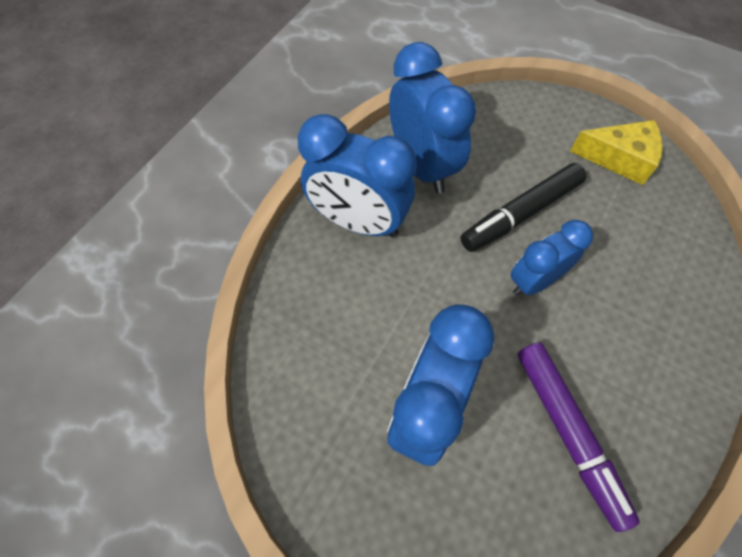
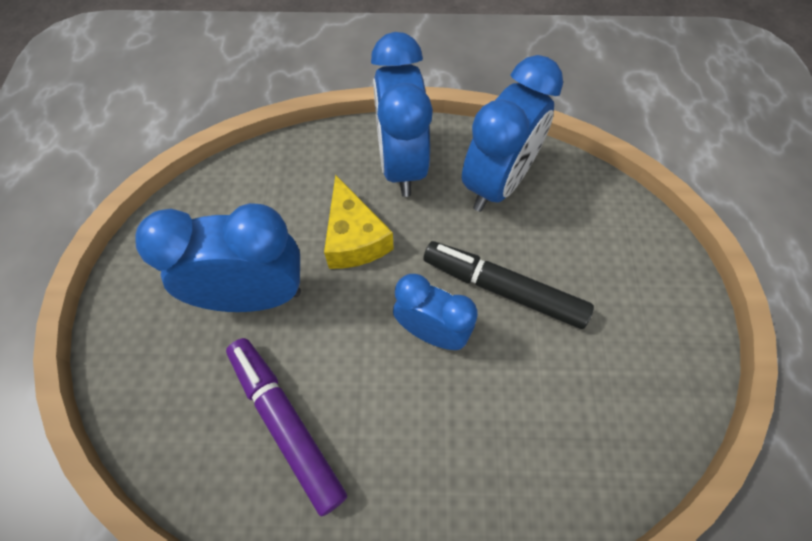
camera: 60 degrees right, 0 degrees up
purple marker [517,342,640,532] -> purple marker turned 105 degrees clockwise [226,338,347,517]
yellow cheese [570,120,663,185] -> yellow cheese moved to [324,175,394,269]

